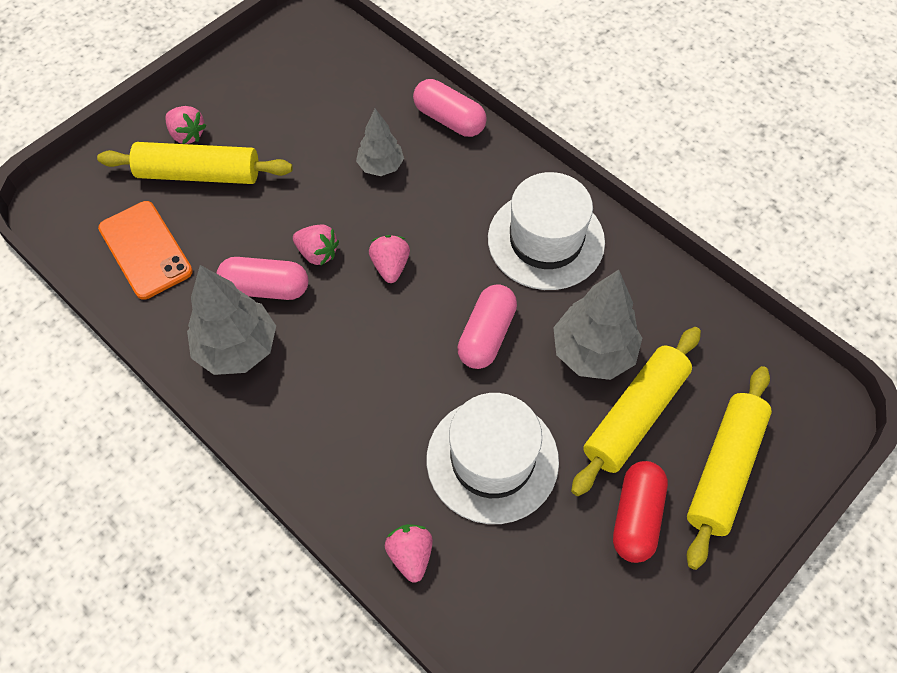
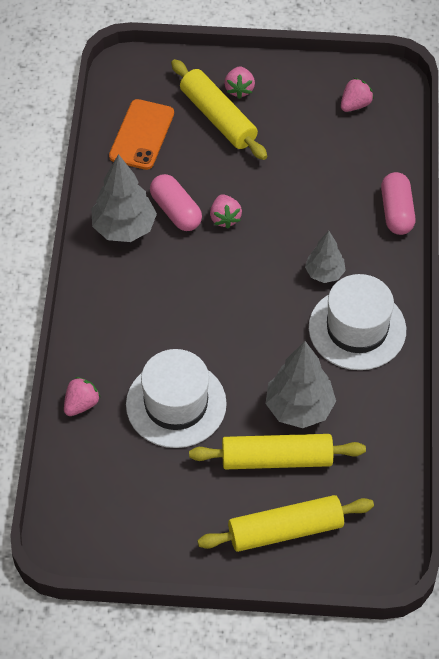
camera: 50 degrees right, 5 degrees down
grey tree [356,109,404,176] -> grey tree moved to [305,231,346,283]
pink strawberry [369,235,410,283] -> pink strawberry moved to [341,78,374,112]
pink capsule [457,284,517,369] -> none
red capsule [613,461,668,563] -> none

